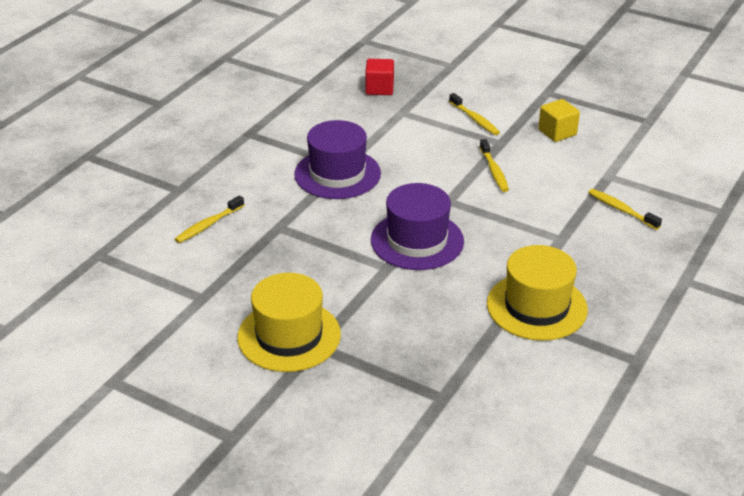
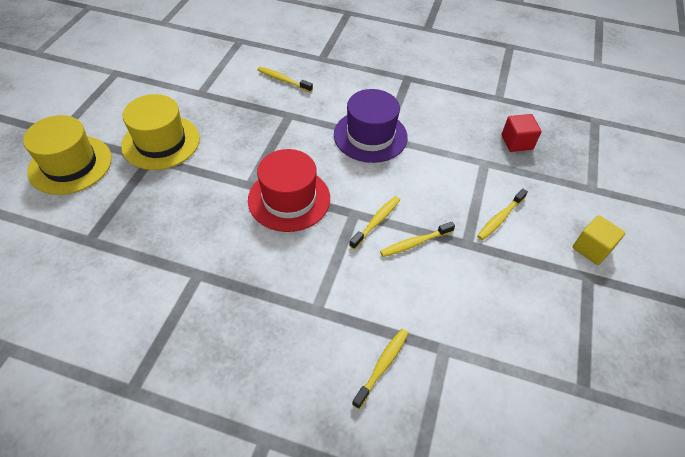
camera: 75 degrees right, 15 degrees up
purple hat [371,183,464,270] -> red hat [248,149,330,232]
yellow hat [487,245,588,341] -> yellow hat moved to [23,115,112,195]
yellow cube [538,99,580,142] -> yellow cube moved to [573,215,625,265]
none -> yellow toothbrush [349,196,400,249]

